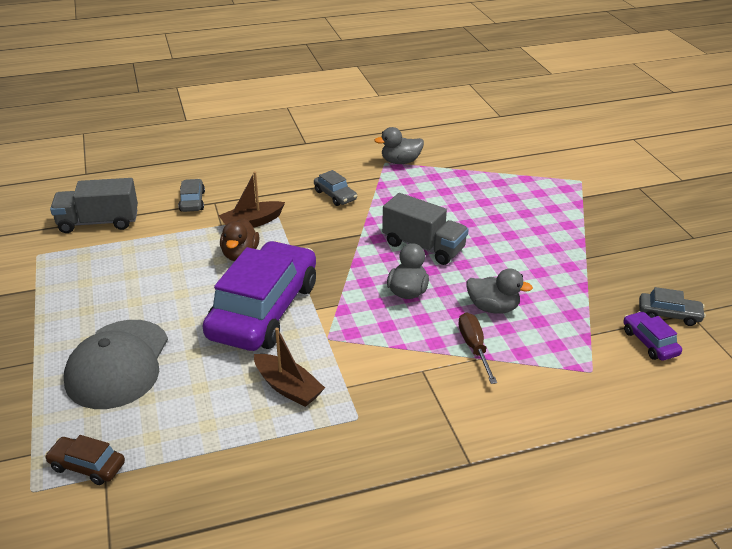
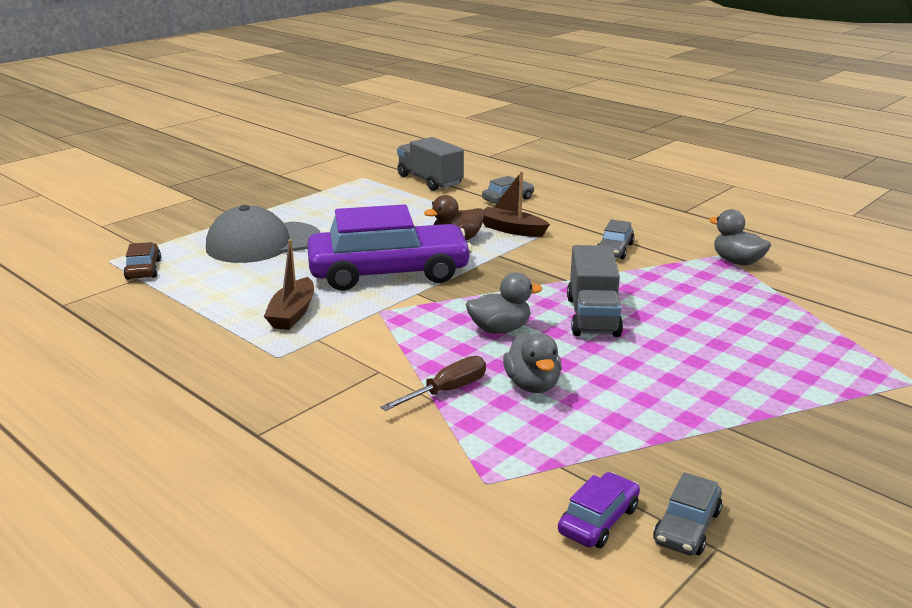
camera: 60 degrees right, 10 degrees down
grey car [639,287,706,326] -> grey car turned 45 degrees clockwise [653,472,722,556]

